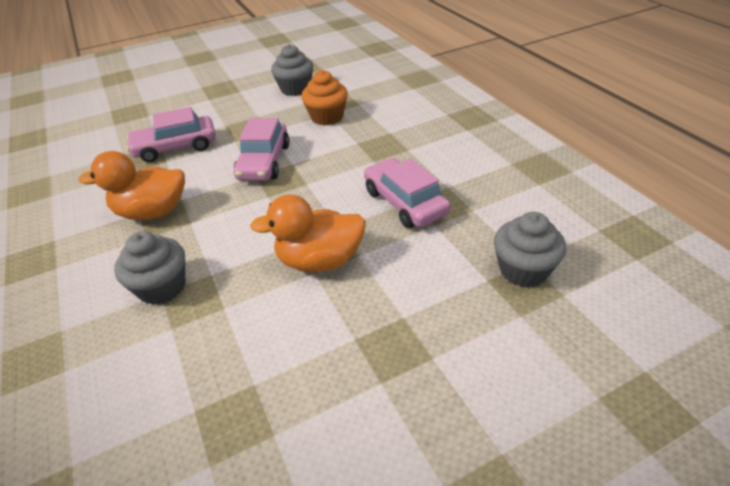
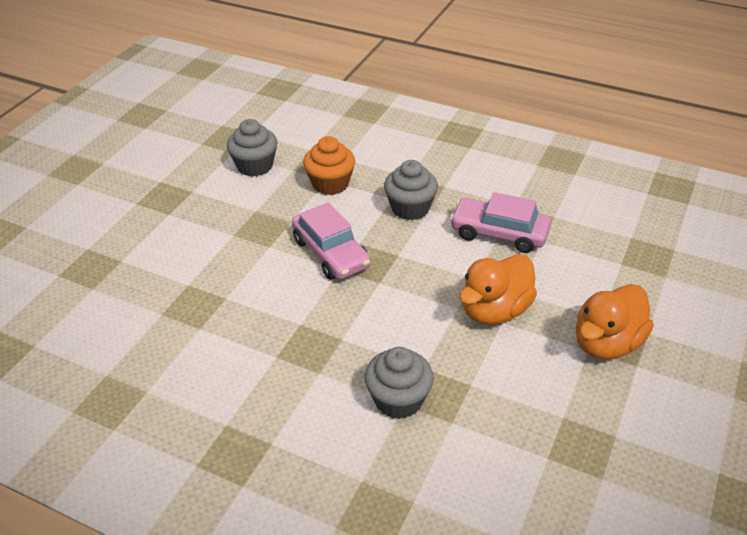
camera: 40 degrees left, 0 degrees up
orange duck [78,151,185,220] -> orange duck moved to [576,284,654,360]
pink car [126,107,216,162] -> none
grey cupcake [494,212,566,288] -> grey cupcake moved to [384,160,438,220]

